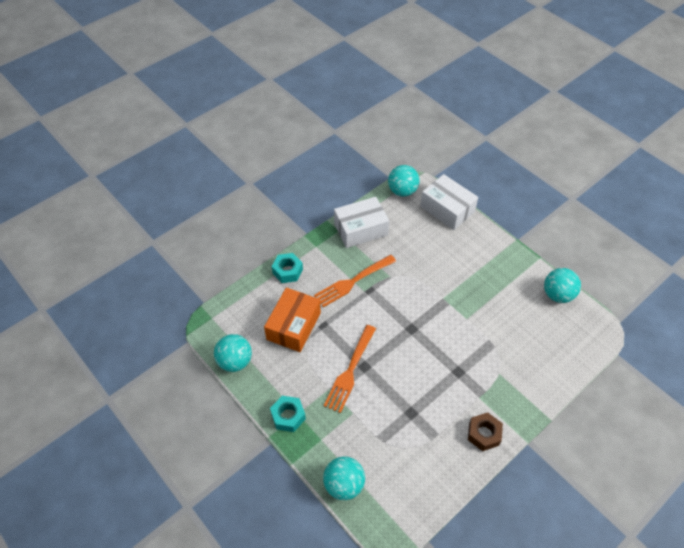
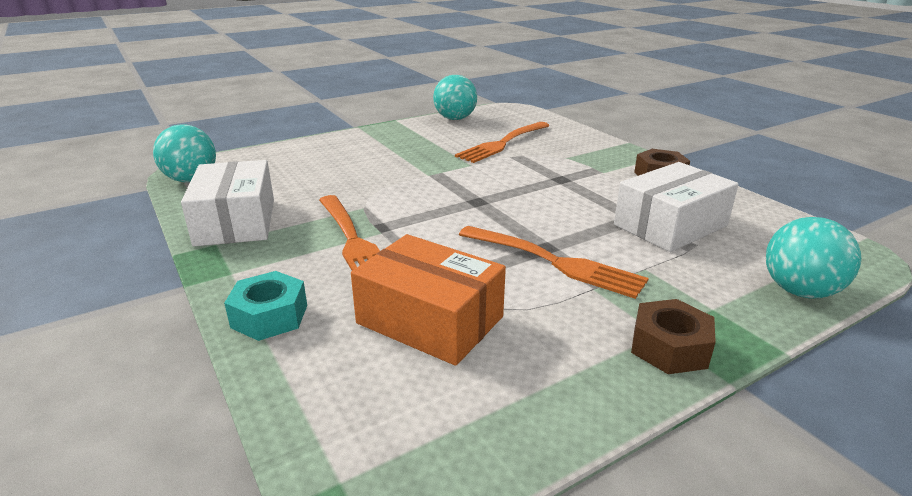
camera: 80 degrees left, 25 degrees down
turquoise ball [214,334,252,372] -> none
turquoise nut [270,396,306,432] -> brown nut [631,299,716,374]
white box [420,174,478,230] -> white box moved to [614,162,739,252]
none -> orange fork [455,122,550,163]

